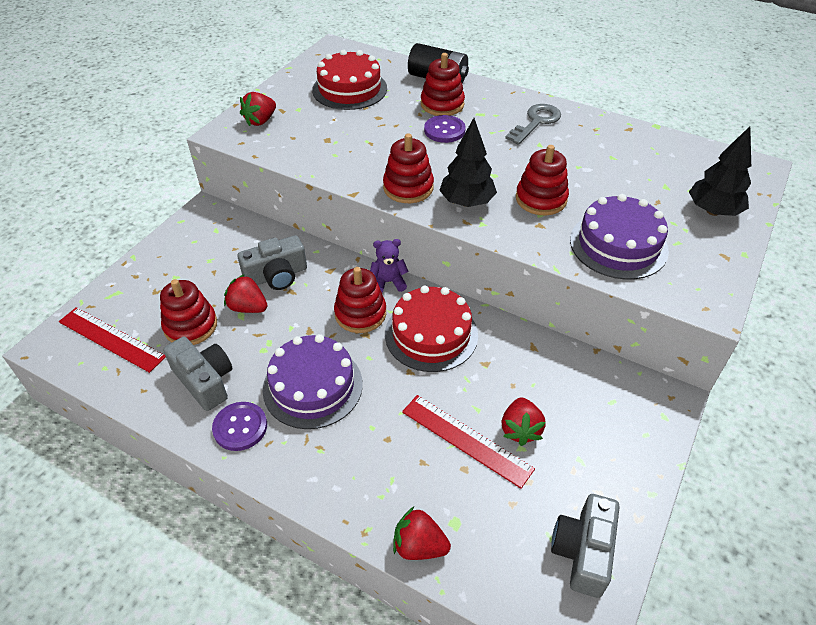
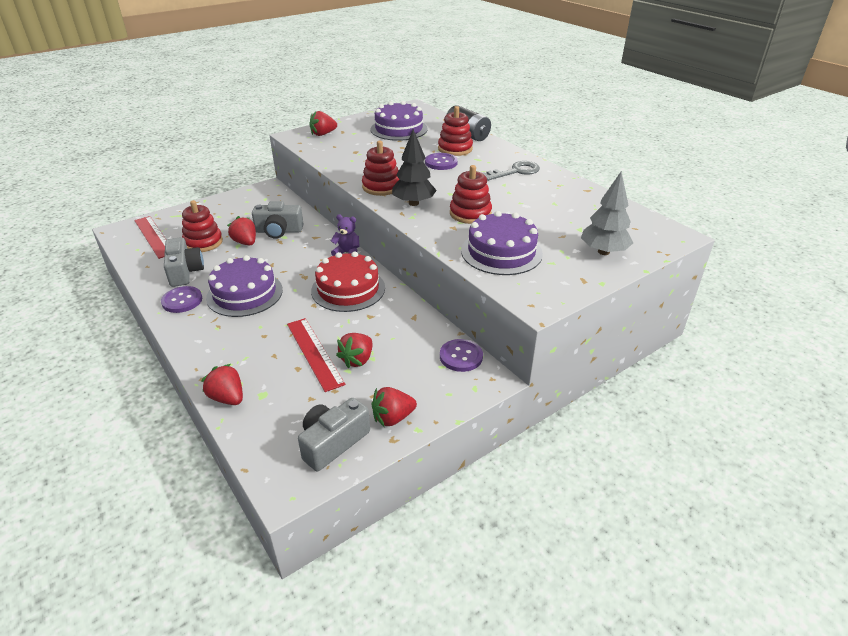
camera: 25 degrees right, 10 degrees down
red cake [312,50,387,110] -> purple cake [371,101,428,141]
red stacking toy [334,267,386,333] -> none
black tree [689,126,751,216] -> grey tree [581,172,633,255]
none -> red strawberry [372,387,417,427]
none -> purple button [440,339,483,372]

